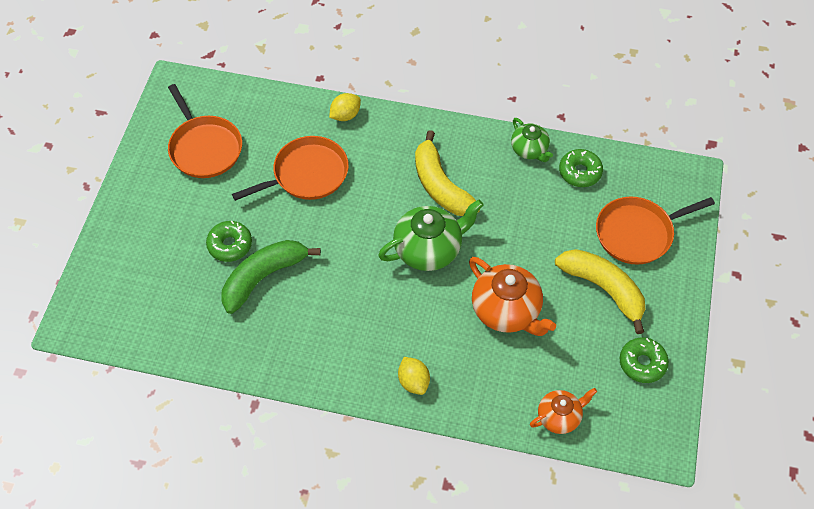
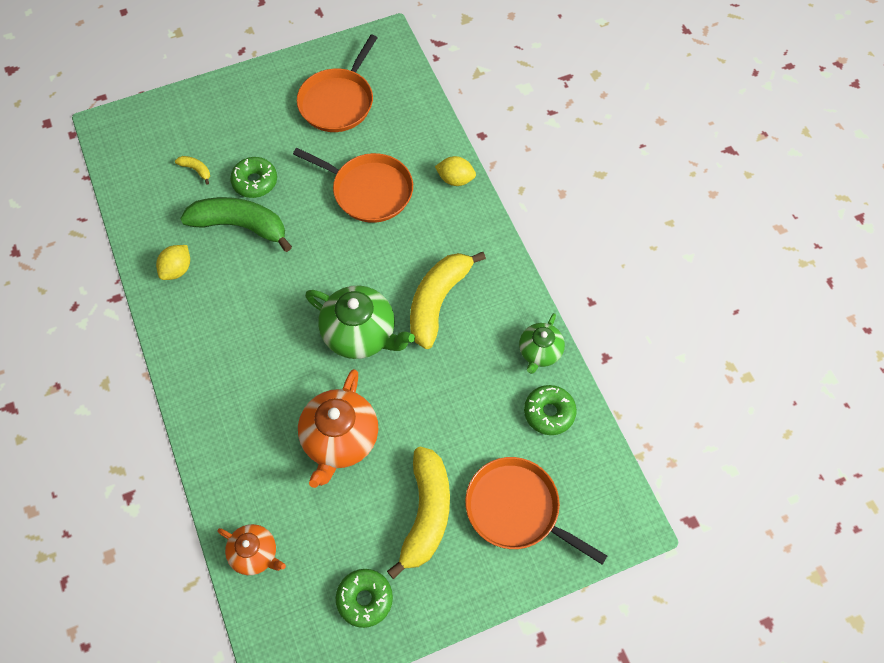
camera: 55 degrees right, 5 degrees up
yellow lemon [398,357,430,395] -> yellow lemon moved to [156,245,190,280]
none -> yellow banana [175,156,210,185]

